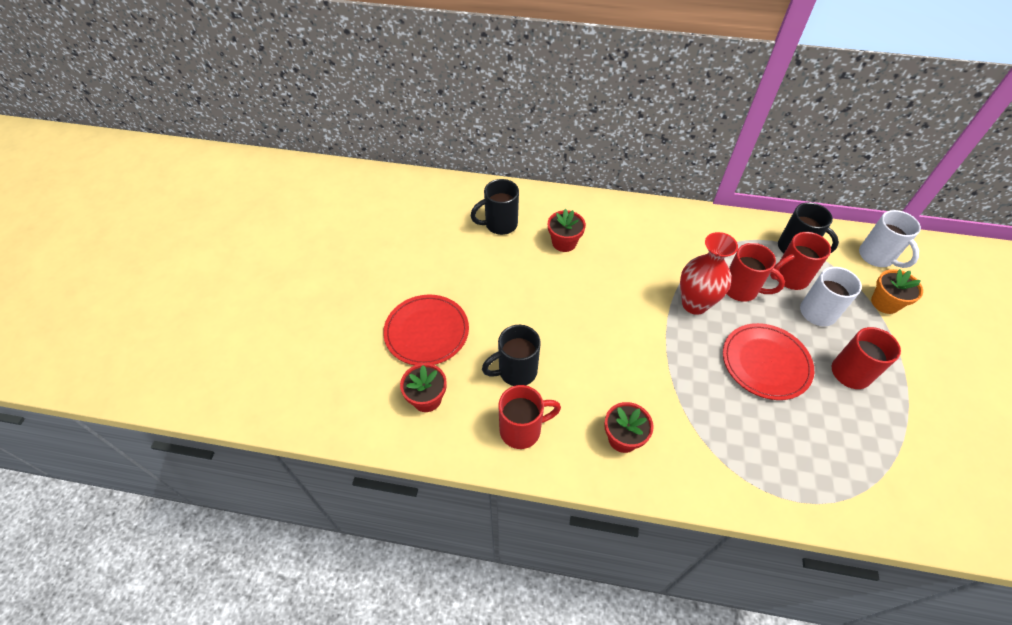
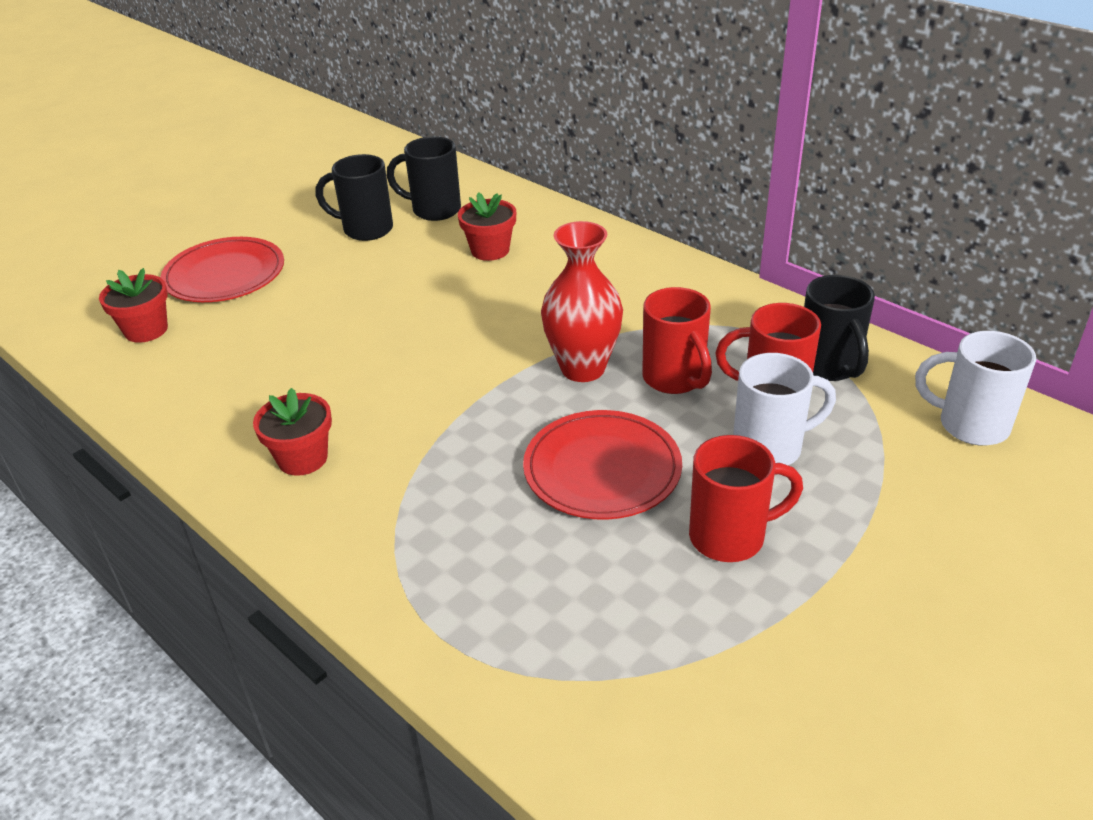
camera: 35 degrees right, 15 degrees down
black mug [482,325,541,386] -> black mug moved to [316,154,393,241]
red mug [498,385,561,449] -> none
white mug [859,210,921,268] -> white mug turned 105 degrees clockwise [915,331,1036,446]
orange flower pot [871,269,923,314] -> none

